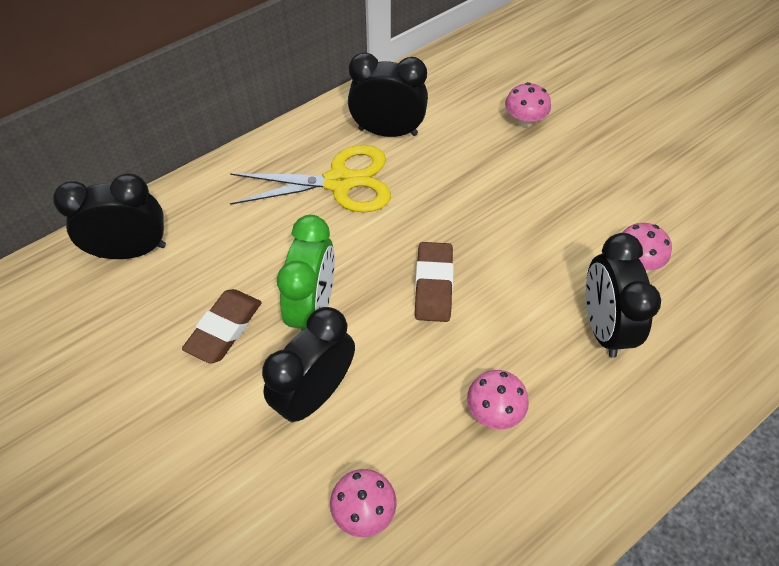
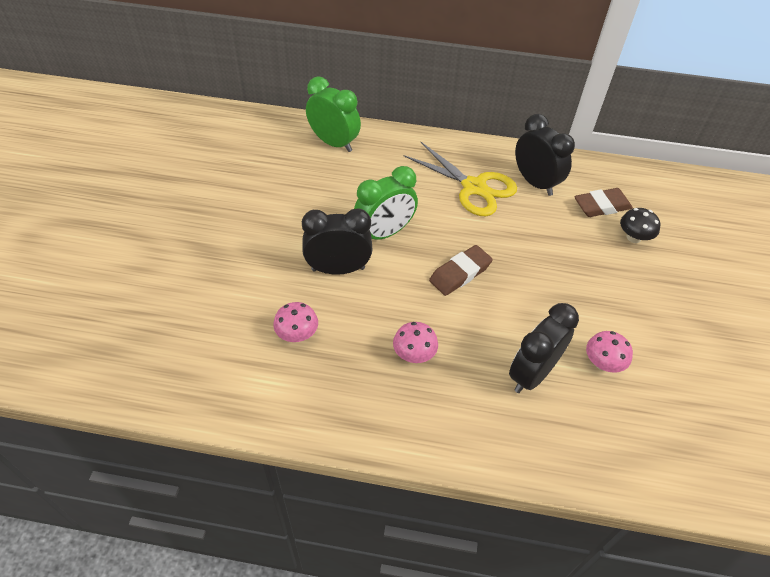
camera: 45 degrees right, 5 degrees down
black clock [53,173,166,259] -> green clock [306,76,361,152]
brown eraser [182,289,262,364] -> brown eraser moved to [574,188,633,217]
pink mushroom [505,82,551,127] -> black mushroom [620,208,660,243]

